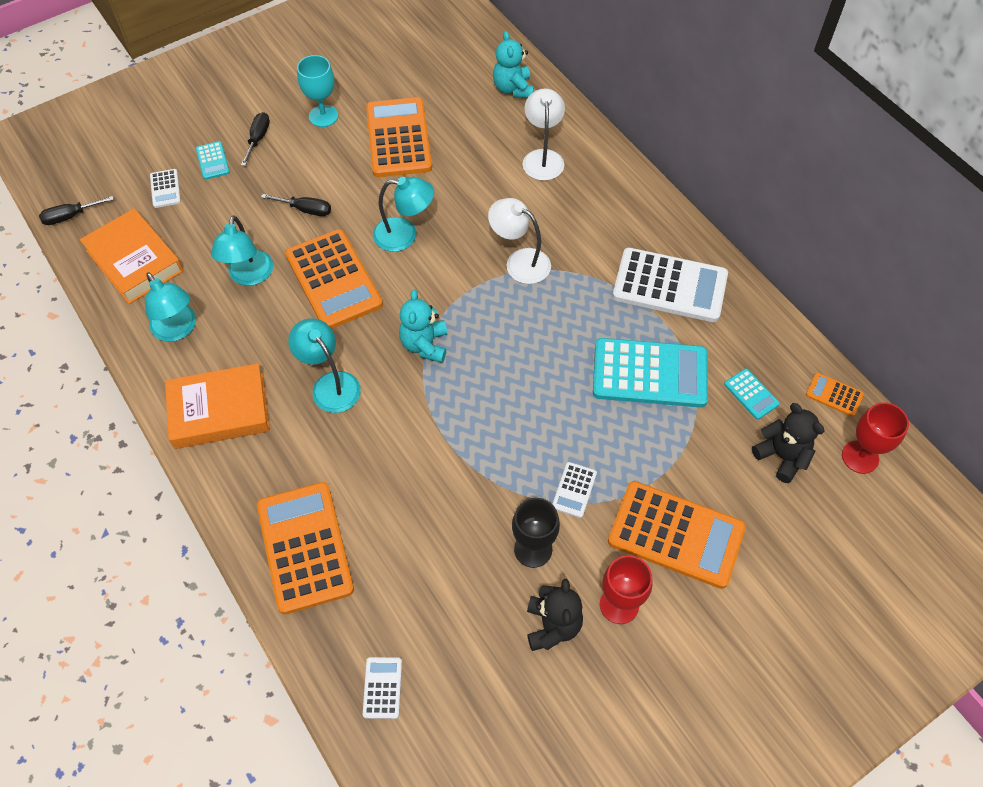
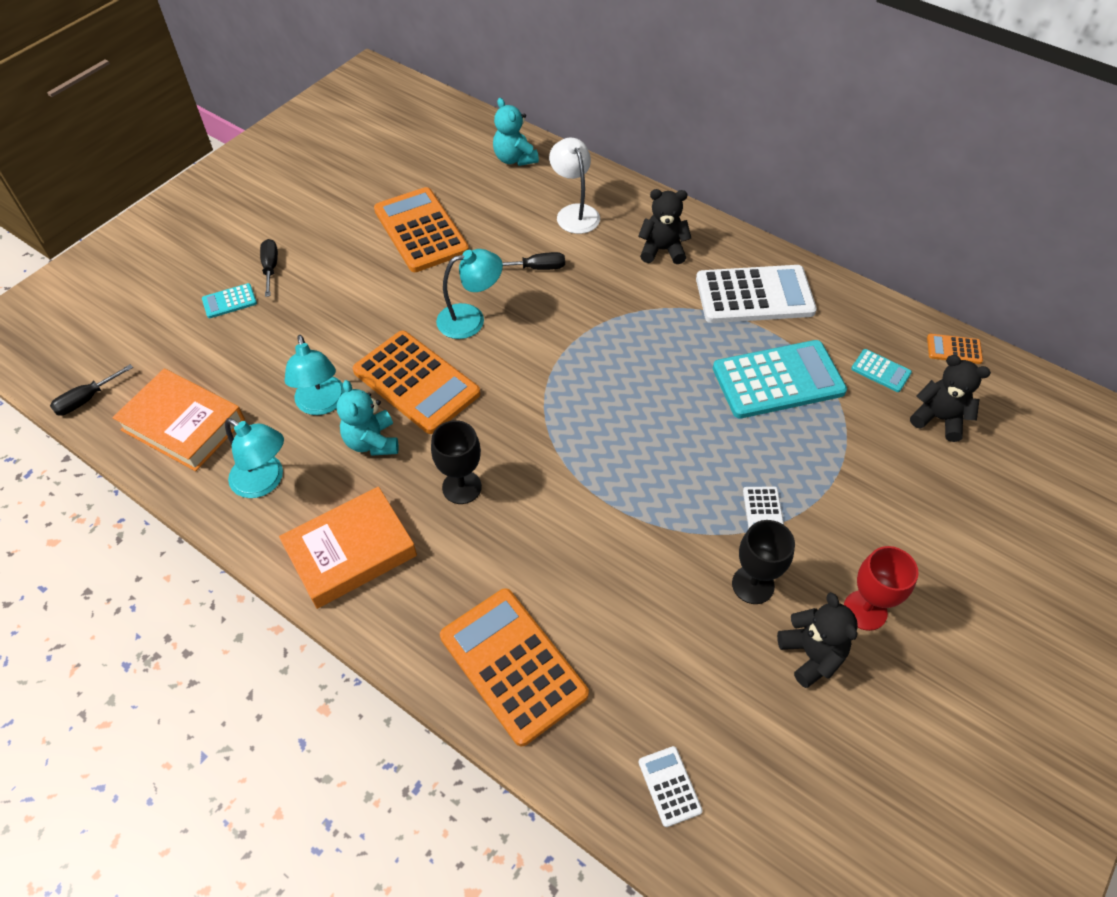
camera: 20 degrees left, 5 degrees down
white calculator [150,169,181,208] -> none
turquoise calculator [196,141,230,180] -> turquoise calculator turned 105 degrees clockwise [202,283,257,318]
black screwdriver [261,194,331,216] -> black screwdriver moved to [502,252,565,270]
turquoise lamp [288,318,361,413] -> black goblet [431,420,482,504]
turquoise goblet [297,55,338,127] -> none
turquoise teddy bear [399,290,447,363] -> turquoise teddy bear moved to [337,380,399,456]
white lamp [488,198,551,284] -> none
orange calculator [608,481,746,589] -> none
red goblet [842,402,909,474] -> none
none -> black teddy bear [638,189,691,264]

